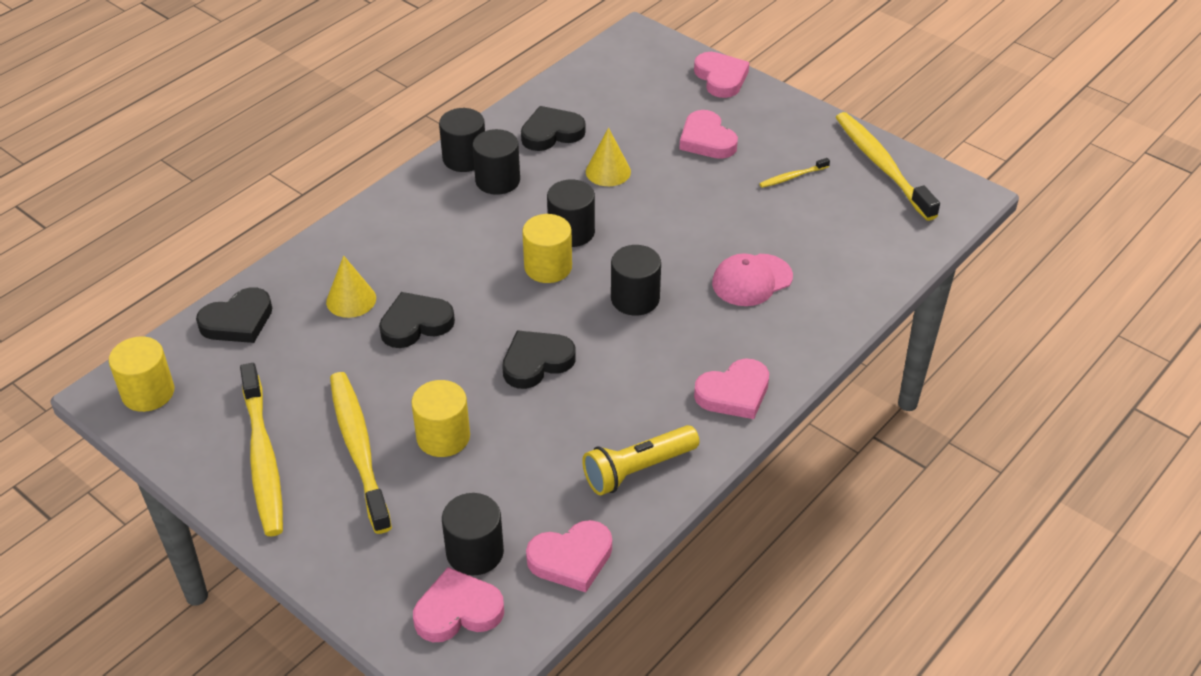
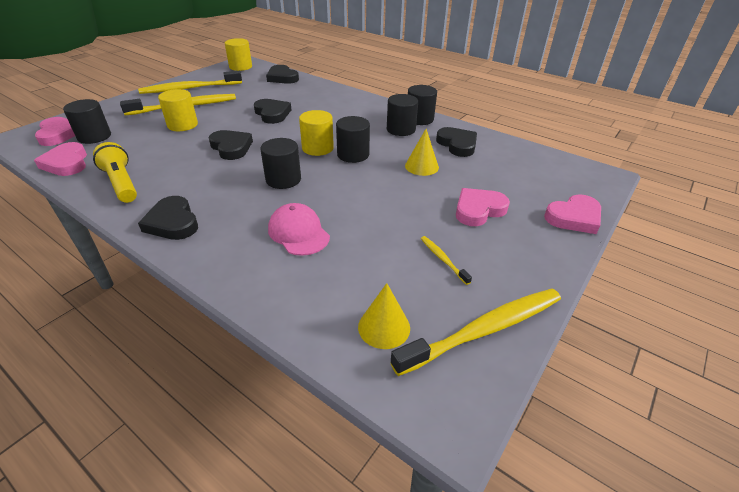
camera: 85 degrees right, 5 degrees down
yellow cone [326,256,376,318] -> yellow cone moved to [358,283,410,349]
pink heart [694,358,769,419] -> black heart [138,196,198,240]

